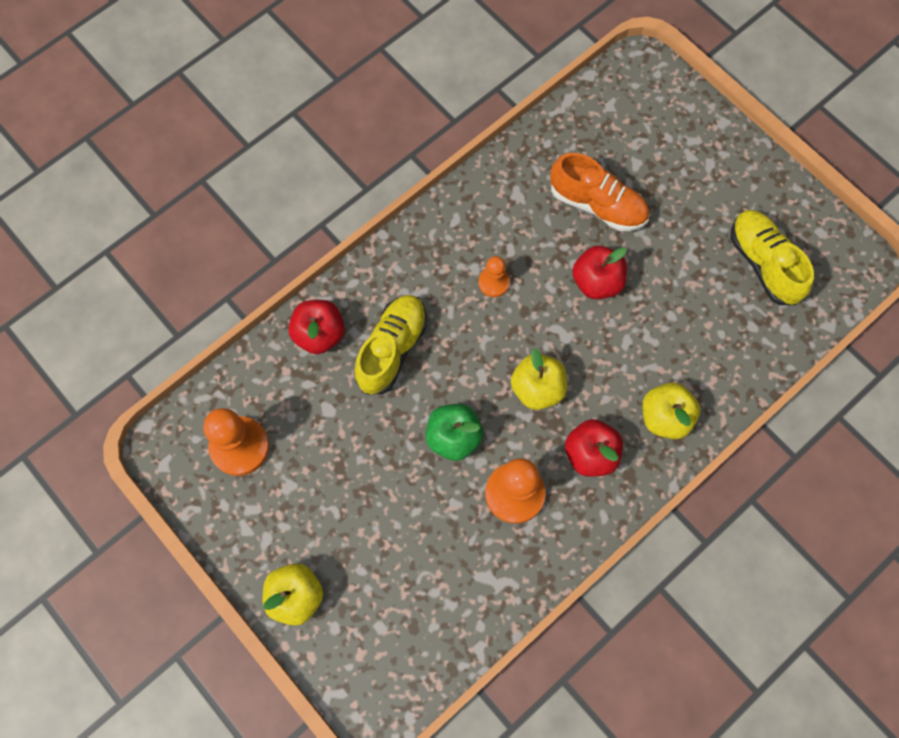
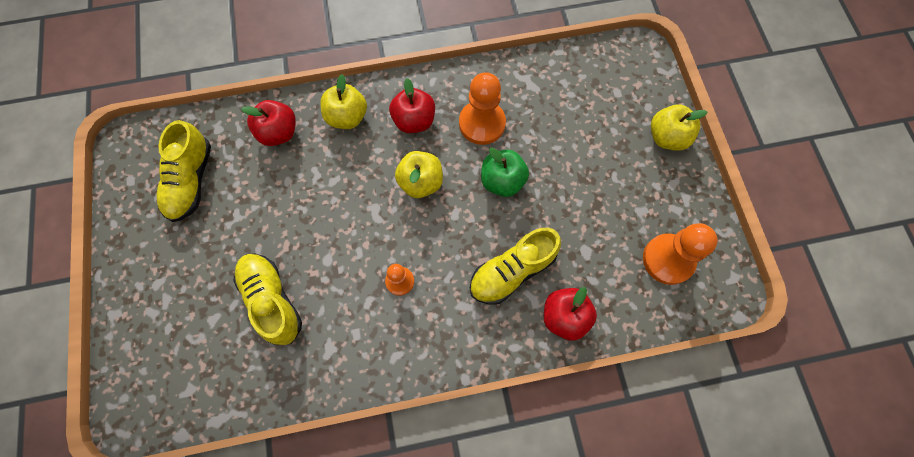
camera: 150 degrees left, 0 degrees up
orange shoe [550,153,649,231] -> yellow shoe [233,253,302,345]
red apple [572,246,627,299] -> red apple moved to [241,100,296,146]

